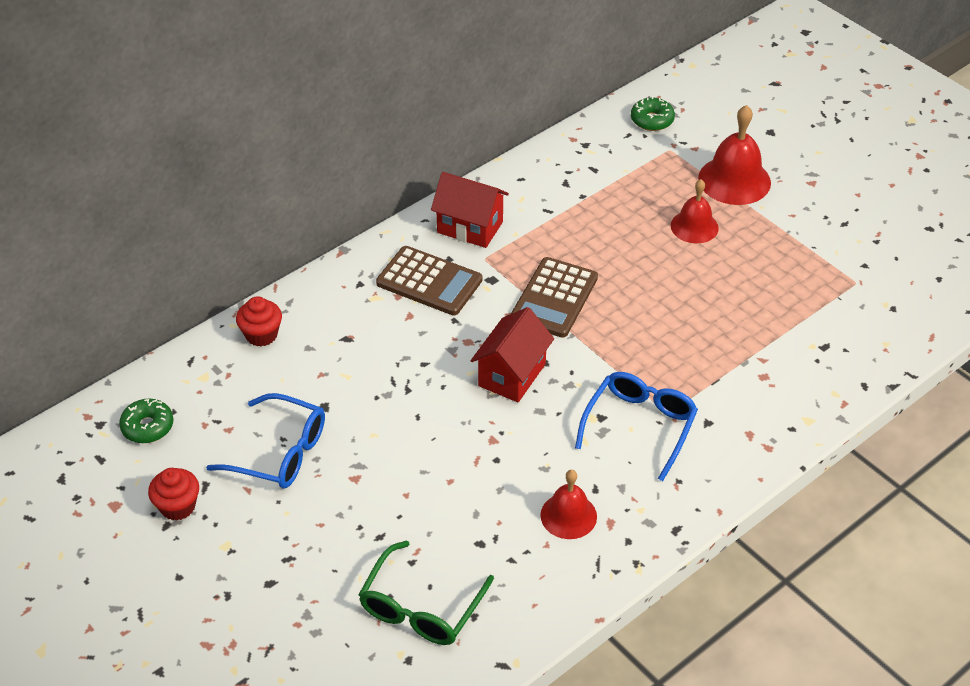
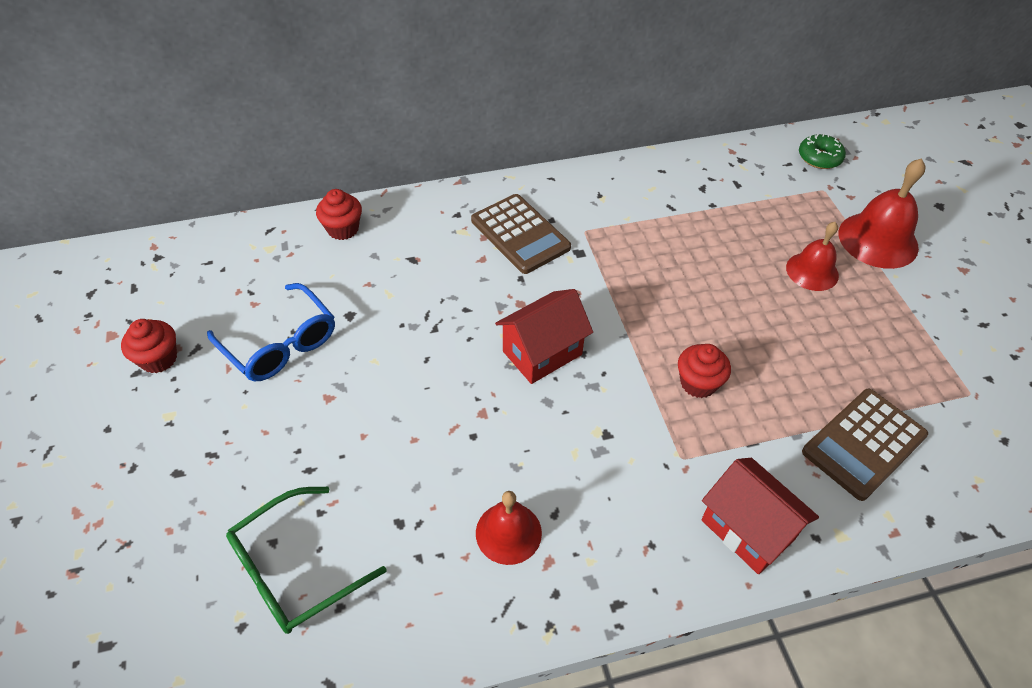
camera: 25 degrees right, 5 degrees up
green donut [119,399,173,443] -> none
red house [431,172,509,248] -> red house moved to [701,458,819,574]
brown calculator [511,257,598,338] -> brown calculator moved to [802,389,928,501]
blue glasses [575,372,698,481] -> none
none -> red cupcake [678,344,731,398]

